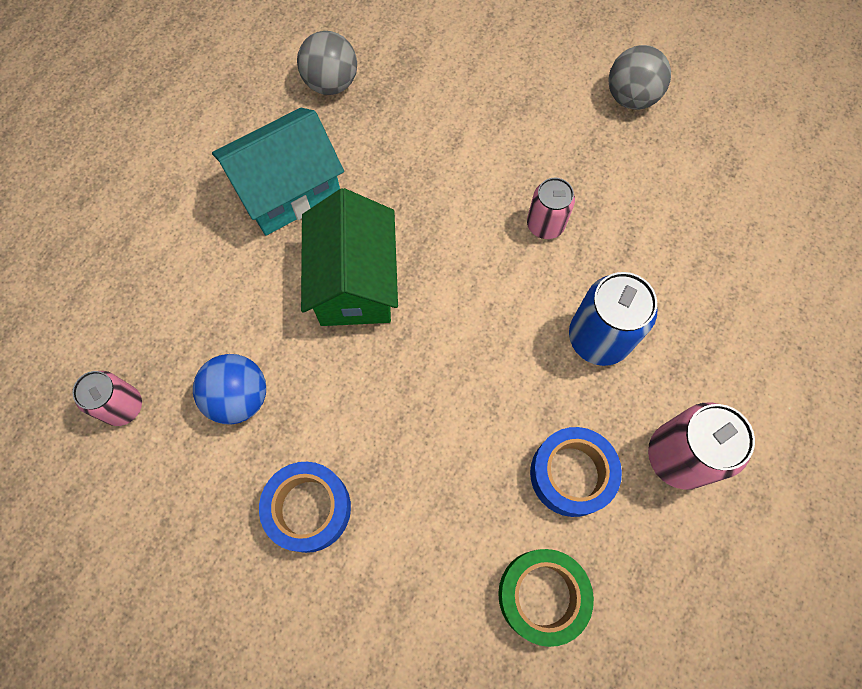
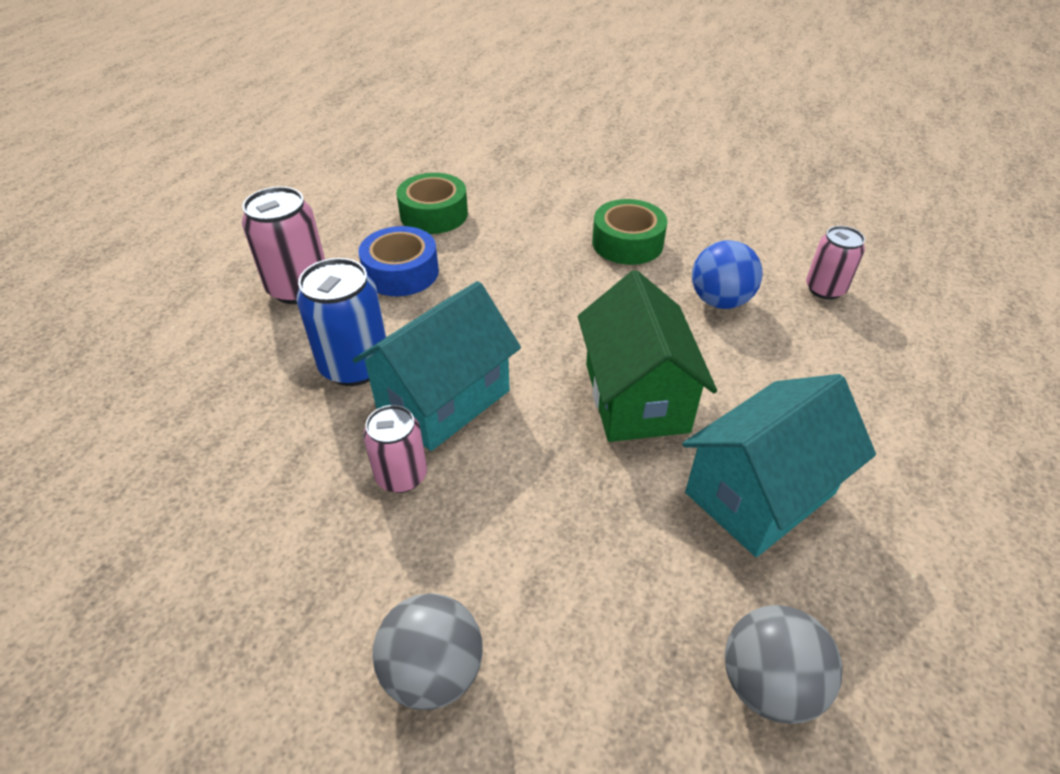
camera: 175 degrees right, 25 degrees down
blue tape [259,462,351,553] -> green tape [592,199,668,265]
grey ball [608,45,671,110] -> grey ball moved to [372,593,483,710]
none -> turquoise house [353,281,521,451]

